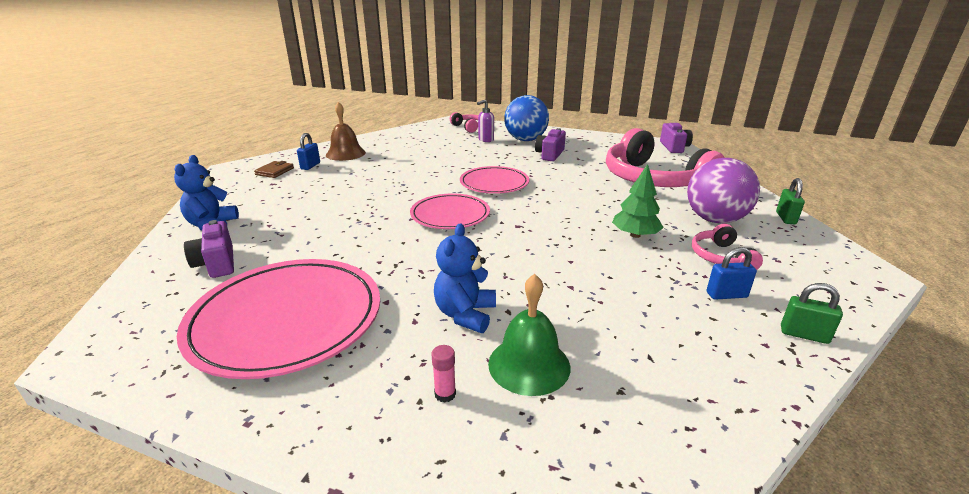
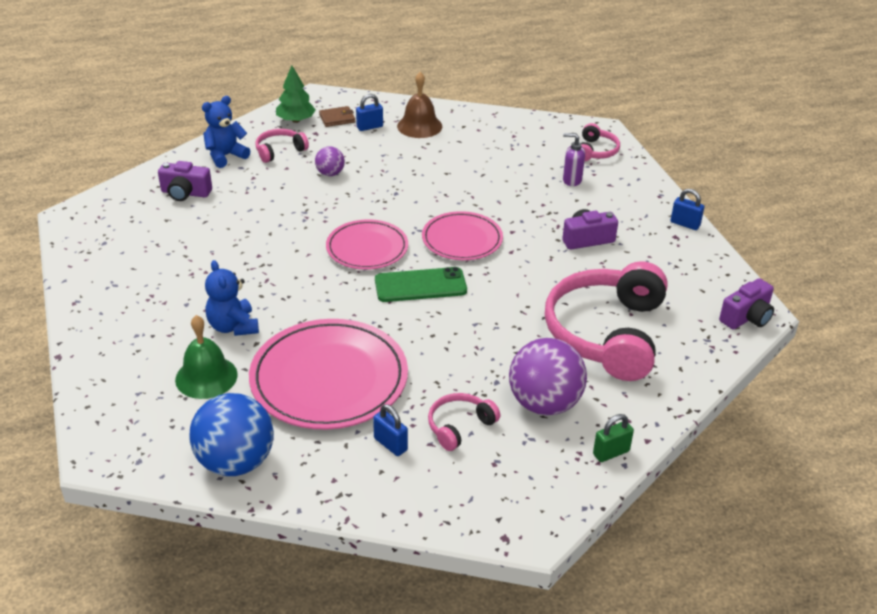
camera: 50 degrees right, 10 degrees up
pink plate [177,259,380,379] -> pink plate moved to [249,319,408,429]
purple camera [184,220,234,278] -> purple camera turned 105 degrees counterclockwise [158,161,212,201]
pink glue stick [431,345,456,402] -> none
blue teddy bear [434,223,496,333] -> blue teddy bear turned 90 degrees counterclockwise [205,260,259,336]
blue ball [504,95,549,141] -> blue ball moved to [189,393,274,476]
green tree [612,164,664,238] -> green tree moved to [276,65,316,123]
green padlock [781,283,843,344] -> none
none -> pink headphones [255,129,309,163]
none -> purple ball [315,146,345,176]
none -> green phone [375,267,467,302]
none -> blue padlock [671,189,704,230]

